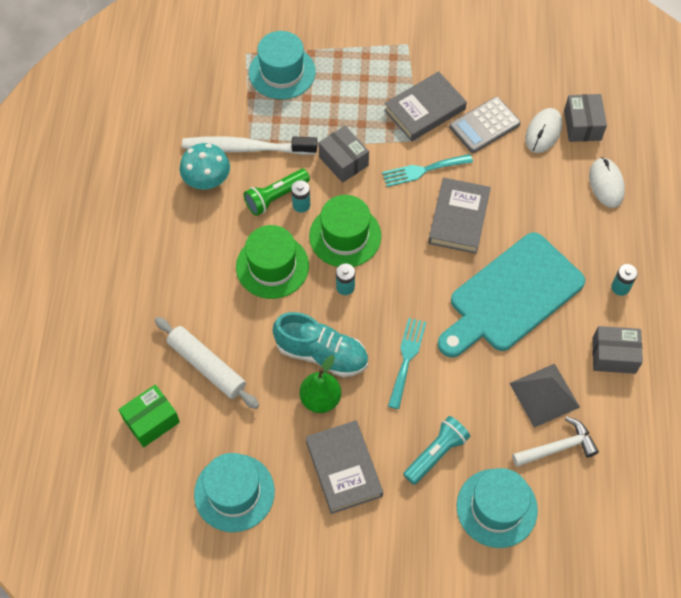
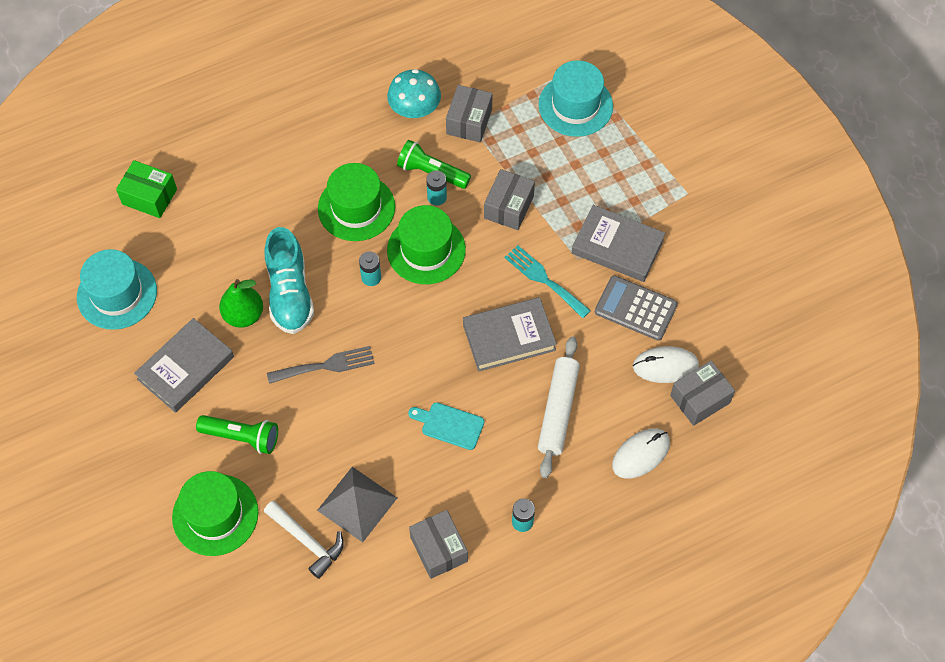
camera: 60 degrees right, 0 degrees up
white rolling pin [155,317,259,409] -> white rolling pin moved to [538,337,580,478]
white toothbrush [182,136,317,155] -> grey box [446,85,492,142]
turquoise fork [388,318,426,409] -> grey fork [267,346,375,384]
turquoise flashlight [403,416,470,485] -> green flashlight [196,415,278,454]
turquoise cutting board [438,232,585,357] -> turquoise cutting board [408,402,484,450], size x0.41
turquoise hat [456,468,538,548] -> green hat [172,471,258,556]

